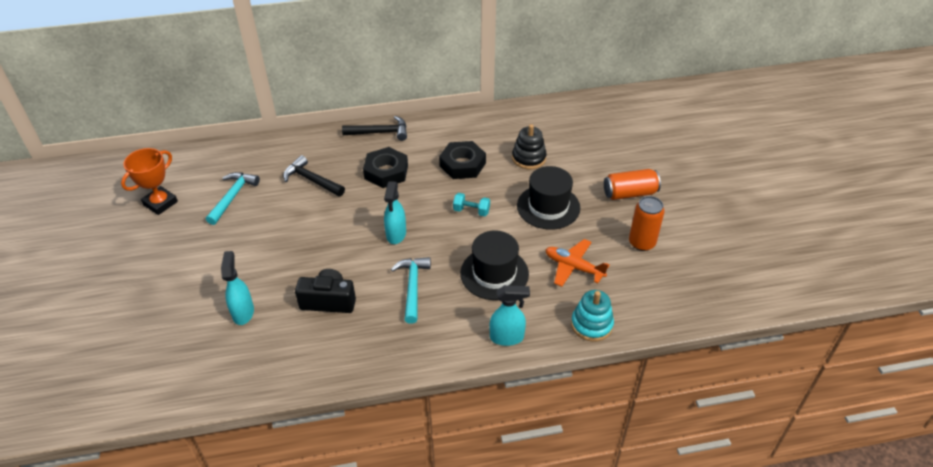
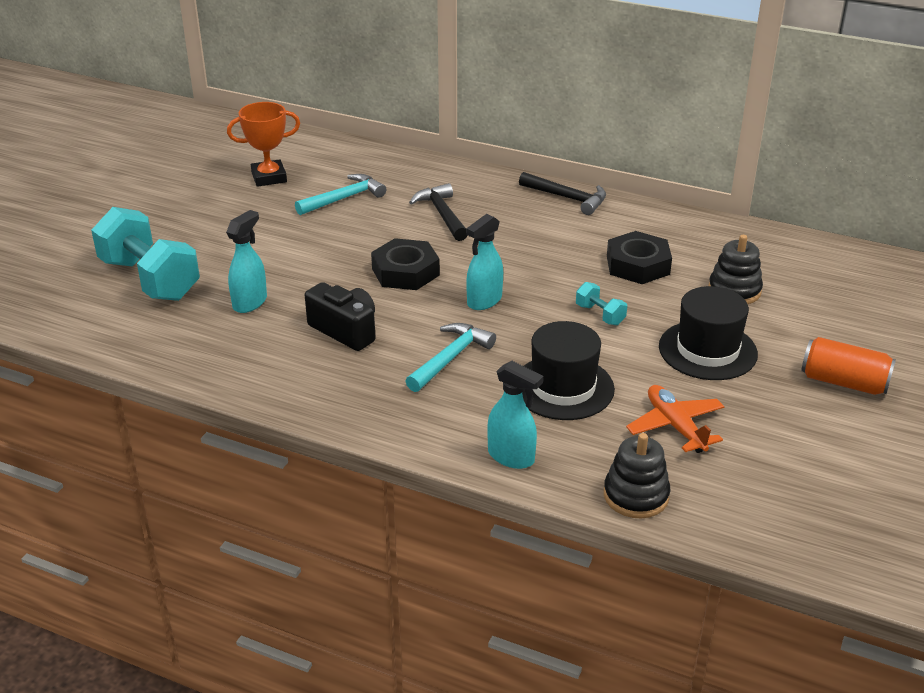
camera: 35 degrees right, 10 degrees down
black nut [363,147,408,188] -> black nut moved to [371,238,440,290]
turquoise stacking toy [571,290,614,341] -> black stacking toy [604,433,670,518]
orange can [629,196,665,251] -> none
none -> turquoise dumbbell [91,207,200,301]

